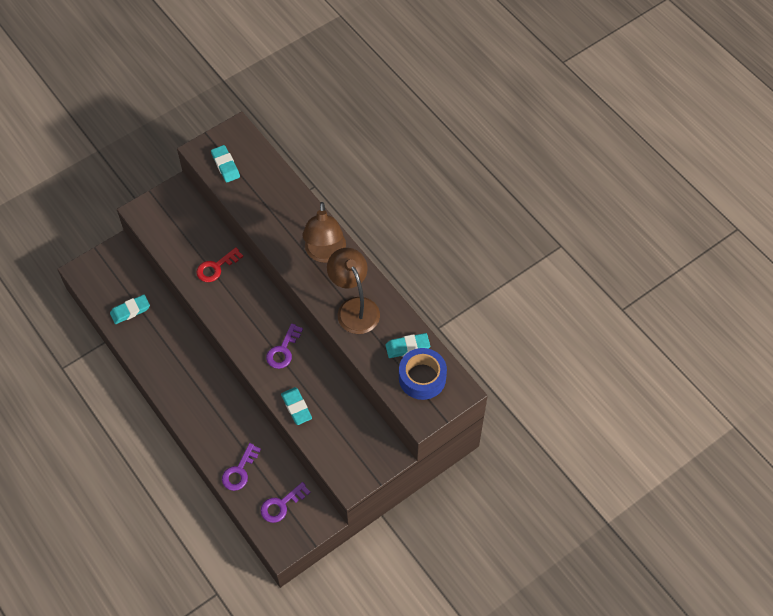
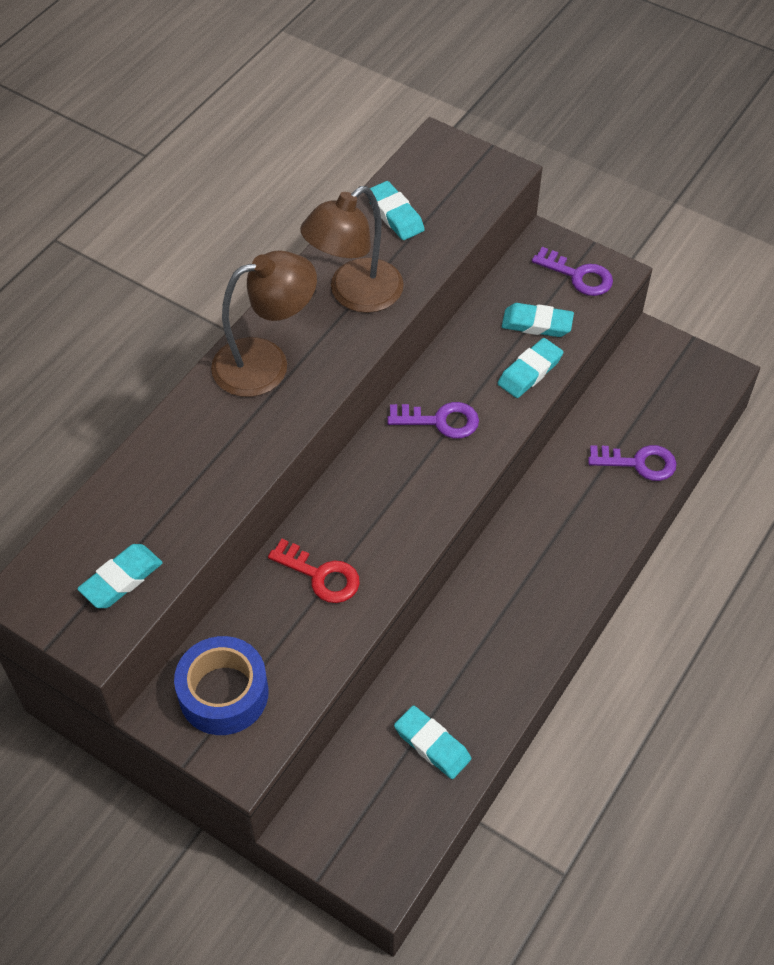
camera: 110 degrees left, 5 degrees down
purple key [261,482,310,523] -> purple key moved to [532,247,613,296]
blue tape [399,348,447,400] -> blue tape moved to [174,636,269,735]
none -> turquoise eraser [502,303,574,337]

